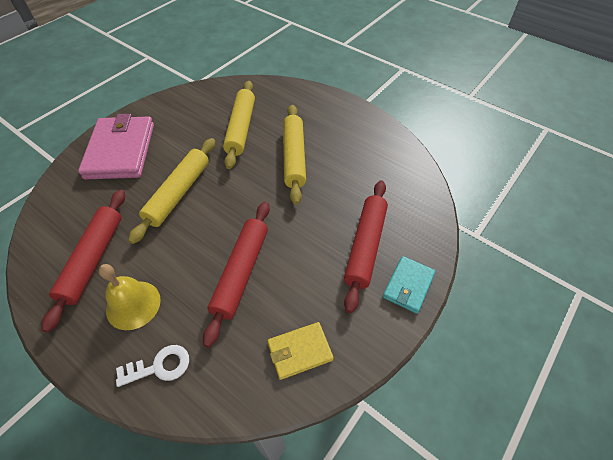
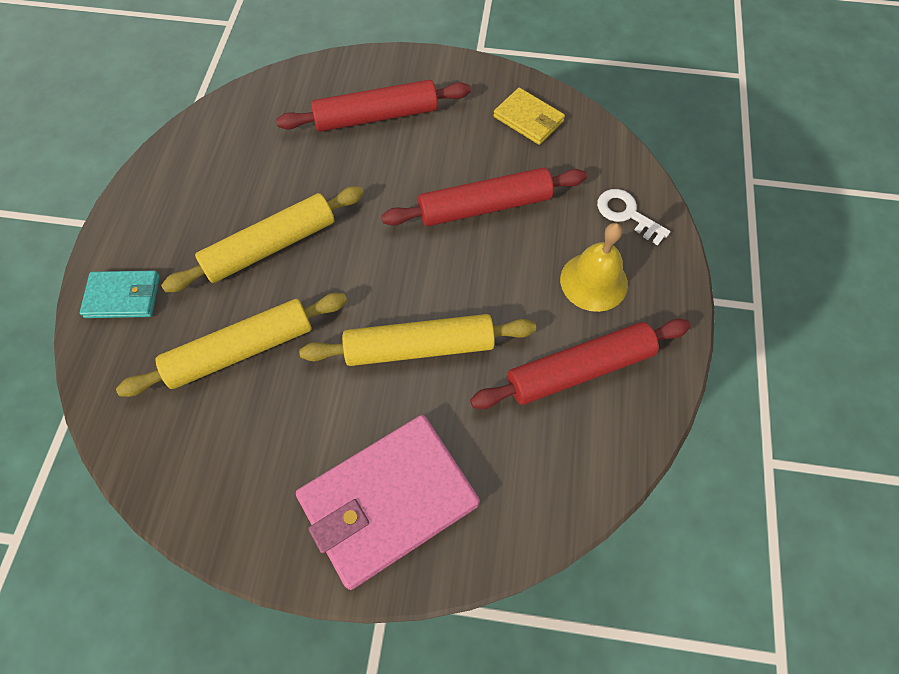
camera: 120 degrees left, 10 degrees up
turquoise wallet [383,256,436,314] -> turquoise wallet moved to [80,271,160,318]

